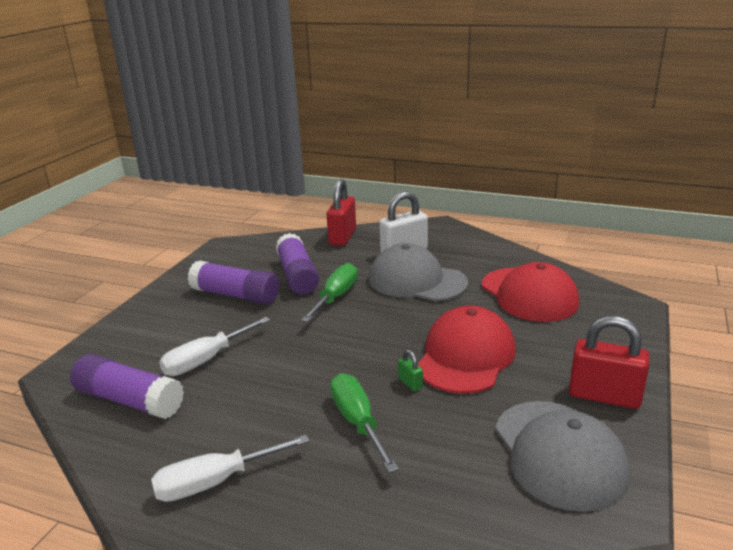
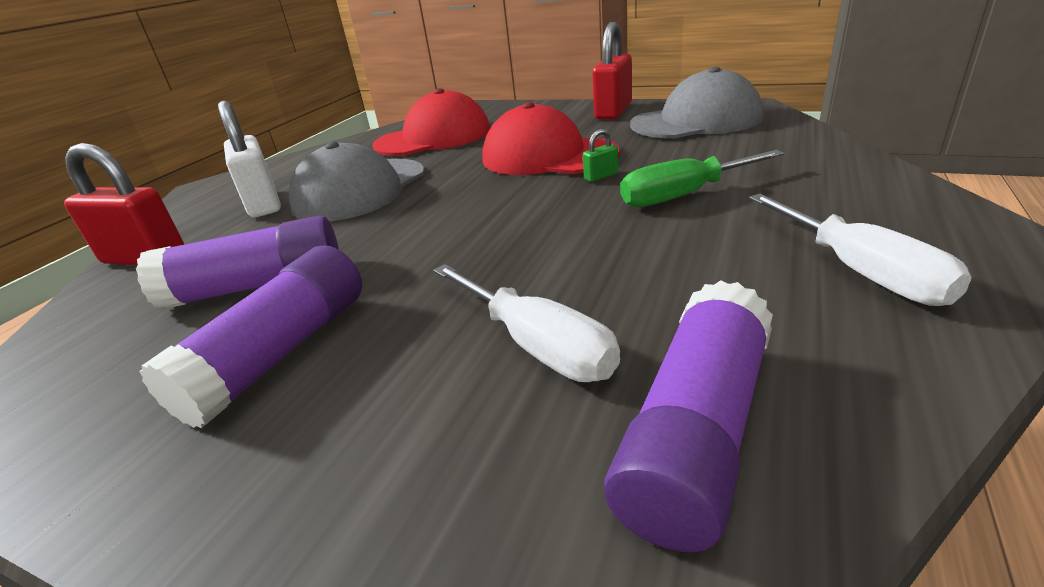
camera: 85 degrees left, 5 degrees up
green screwdriver [301,263,358,322] -> none

